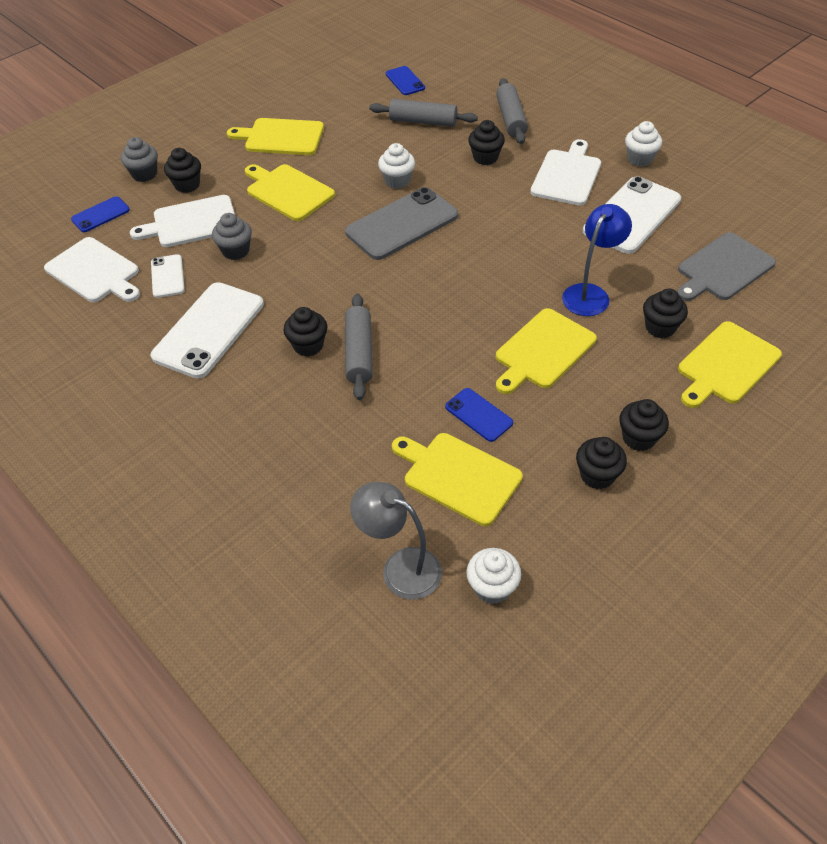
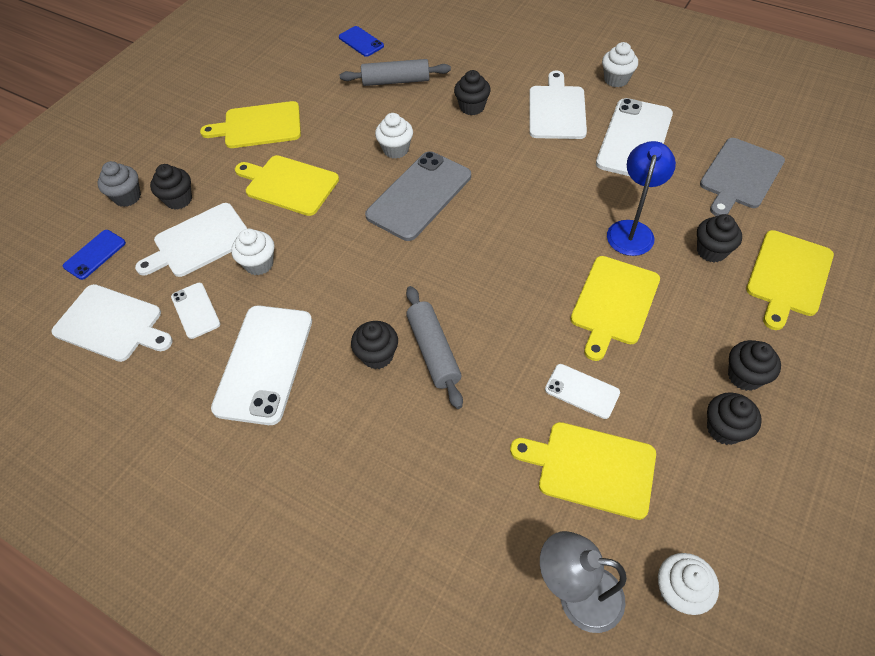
camera: 15 degrees left, 5 degrees up
grey cupcake [212,213,252,260] -> white cupcake [231,229,274,275]
blue phone [445,388,513,442] -> white phone [545,364,620,419]
grey rolling pin [496,78,528,144] -> none

